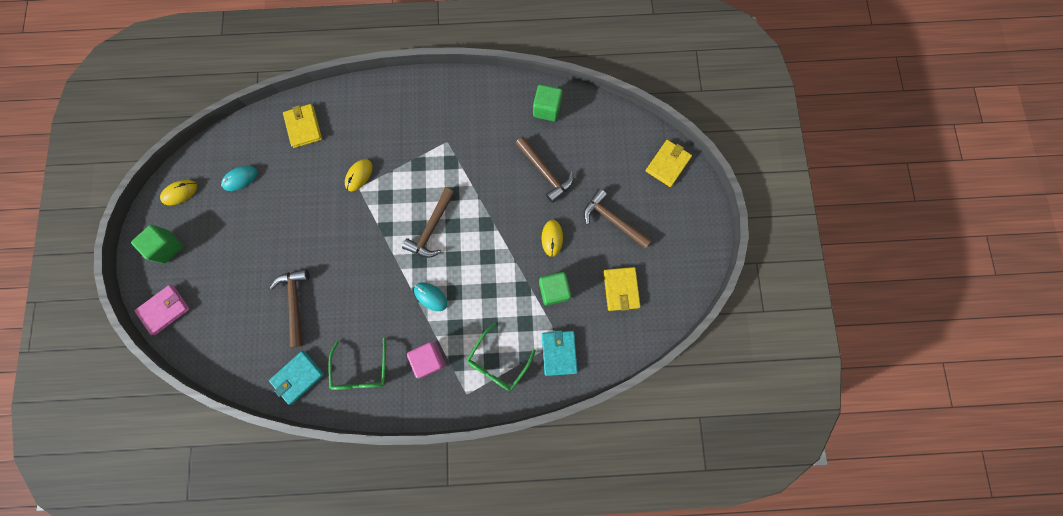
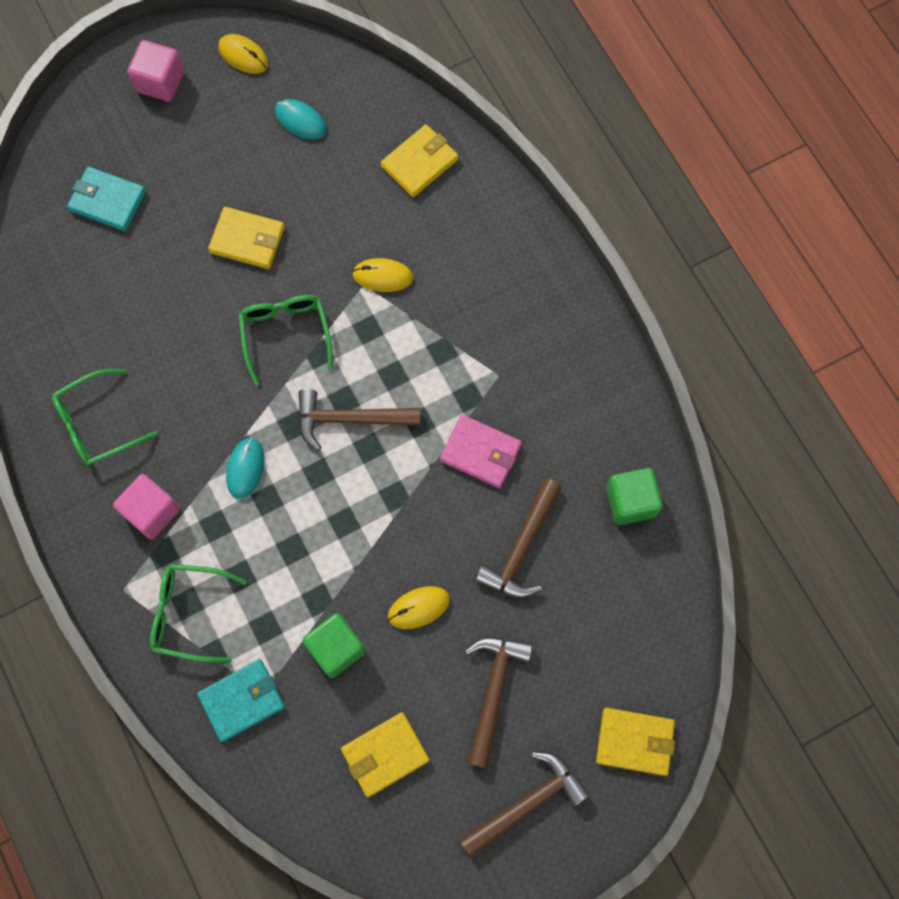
camera: 65 degrees right, 5 degrees down
green cube [131,225,183,264] -> pink cube [128,40,184,102]
pink wallet [134,285,190,335] -> pink wallet moved to [440,415,522,488]
turquoise wallet [269,351,324,405] -> turquoise wallet moved to [67,166,146,231]
brown hammer [270,269,310,348] -> brown hammer moved to [459,752,590,858]
none -> yellow wallet [208,207,285,269]
none -> green glasses [238,295,333,386]

